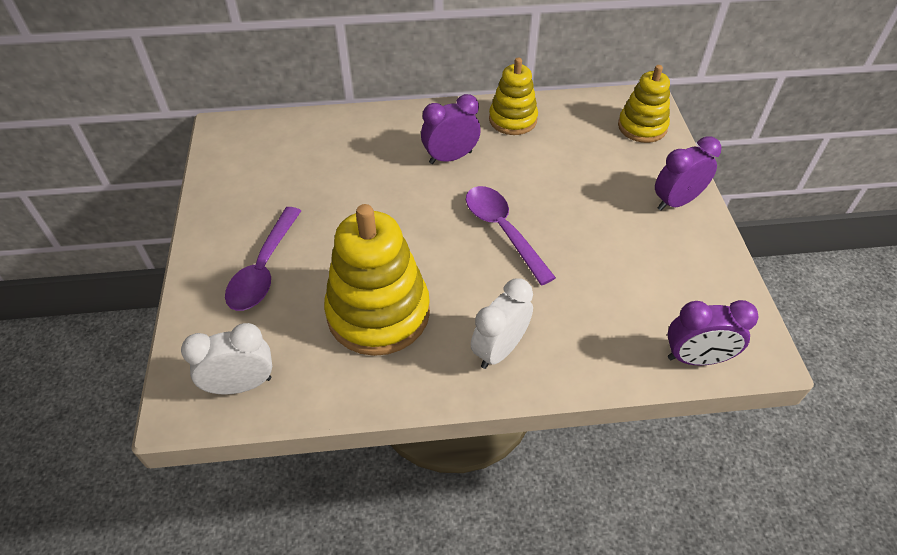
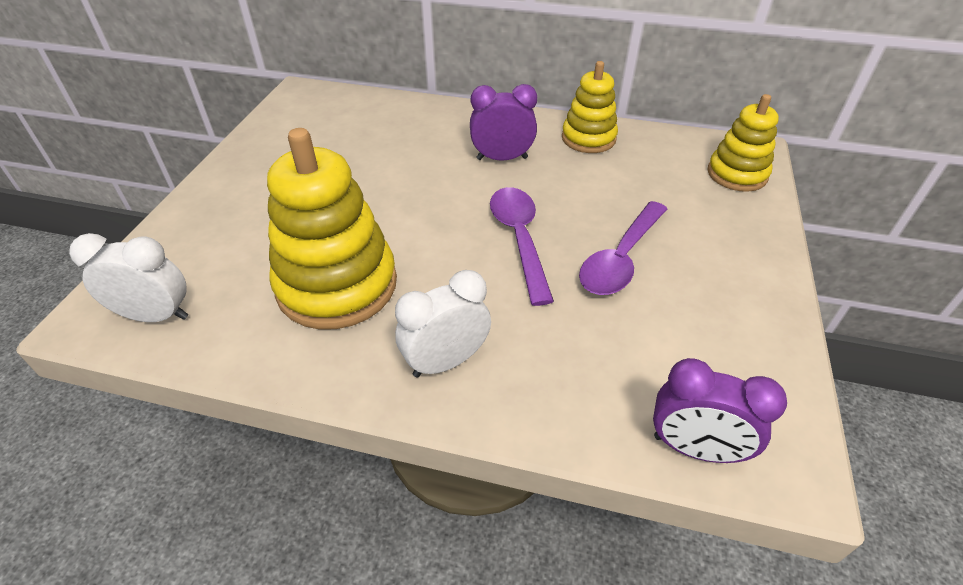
camera: 20 degrees right, 5 degrees down
purple spoon [225,207,301,311] -> purple spoon moved to [579,201,667,295]
purple clock [655,136,721,211] -> none

